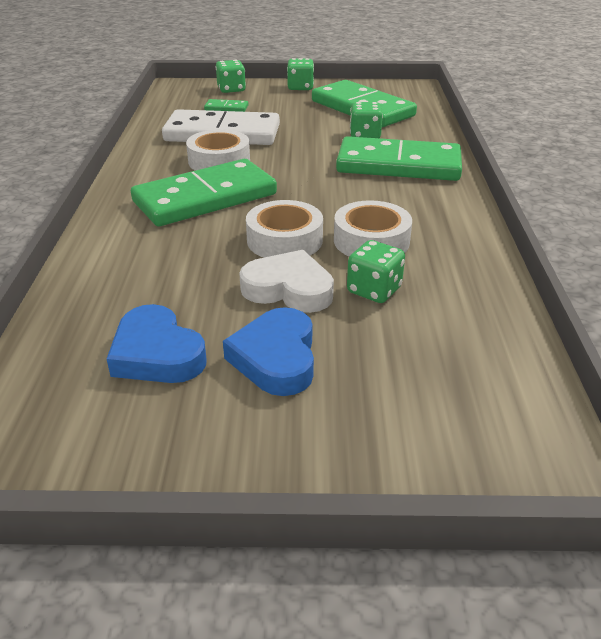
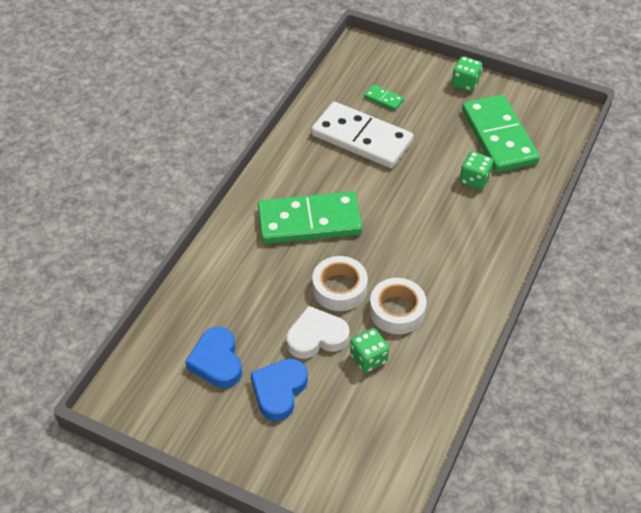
camera: 25 degrees right, 15 degrees up
white tape [186,129,250,171] -> none
green dice [216,60,246,93] -> none
white heart [239,250,334,313] -> white heart turned 60 degrees counterclockwise [287,306,350,359]
green domino [336,136,462,181] -> none

